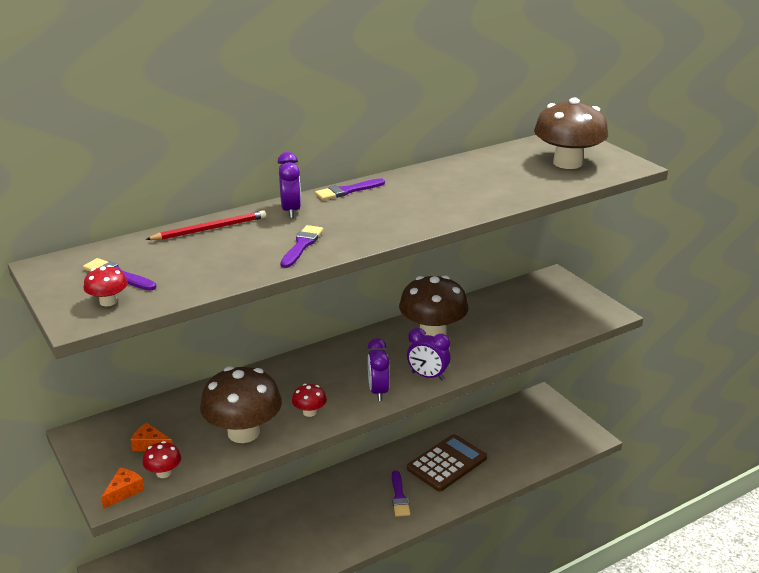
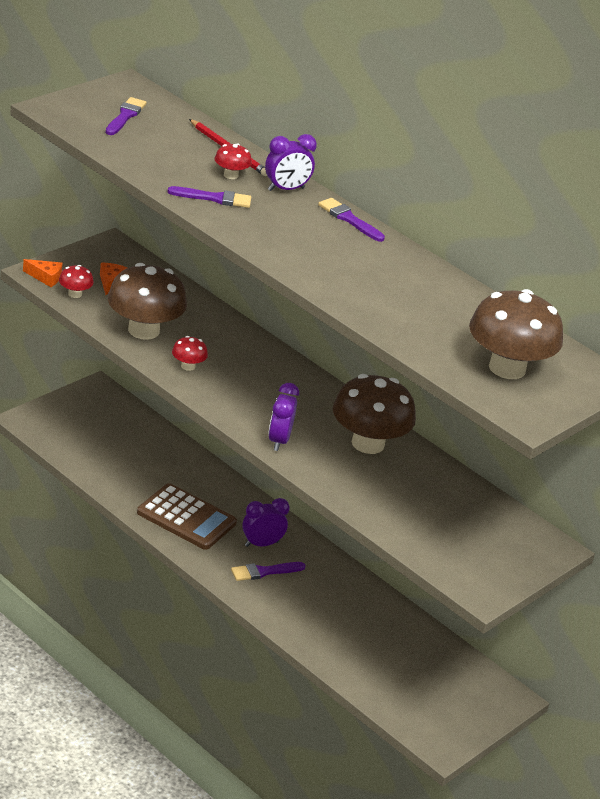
camera: 70 degrees right, 5 degrees up
red mushroom [84,265,128,306] -> red mushroom moved to [215,143,252,179]
purple clock [368,338,390,401] -> purple clock moved to [242,498,290,547]
brown calculator [407,434,487,491] -> brown calculator moved to [137,483,237,550]

